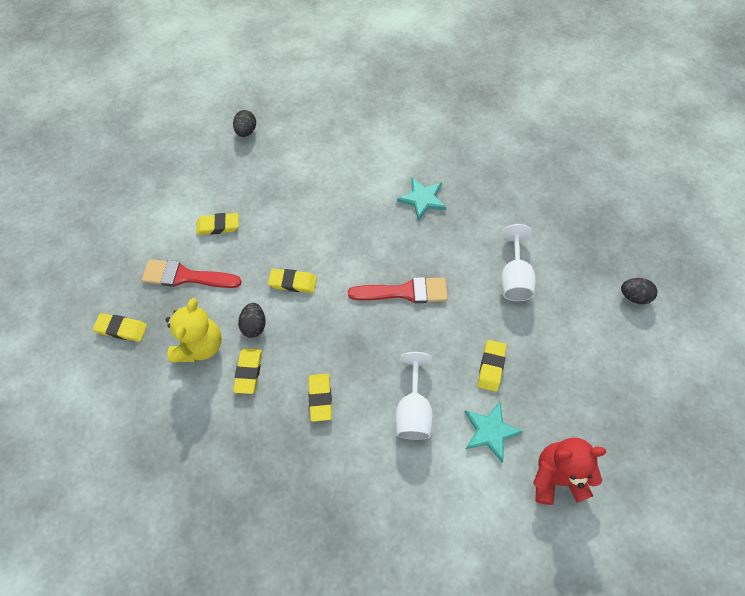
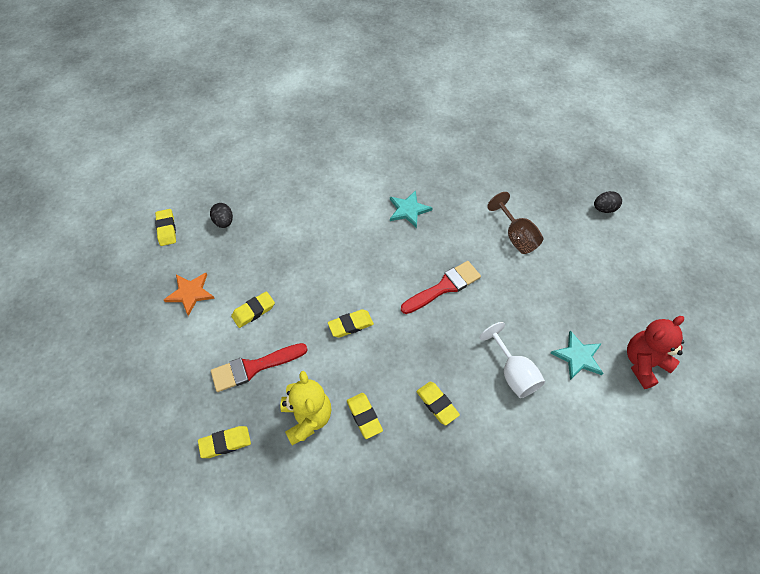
camera: 30 degrees left, 5 degrees down
black egg [238,303,266,338] -> none
yellow eraser [478,340,506,392] -> yellow eraser moved to [155,209,176,246]
white goblet [501,224,536,301] -> brown goblet [487,192,544,254]
none -> orange star [164,273,215,316]

